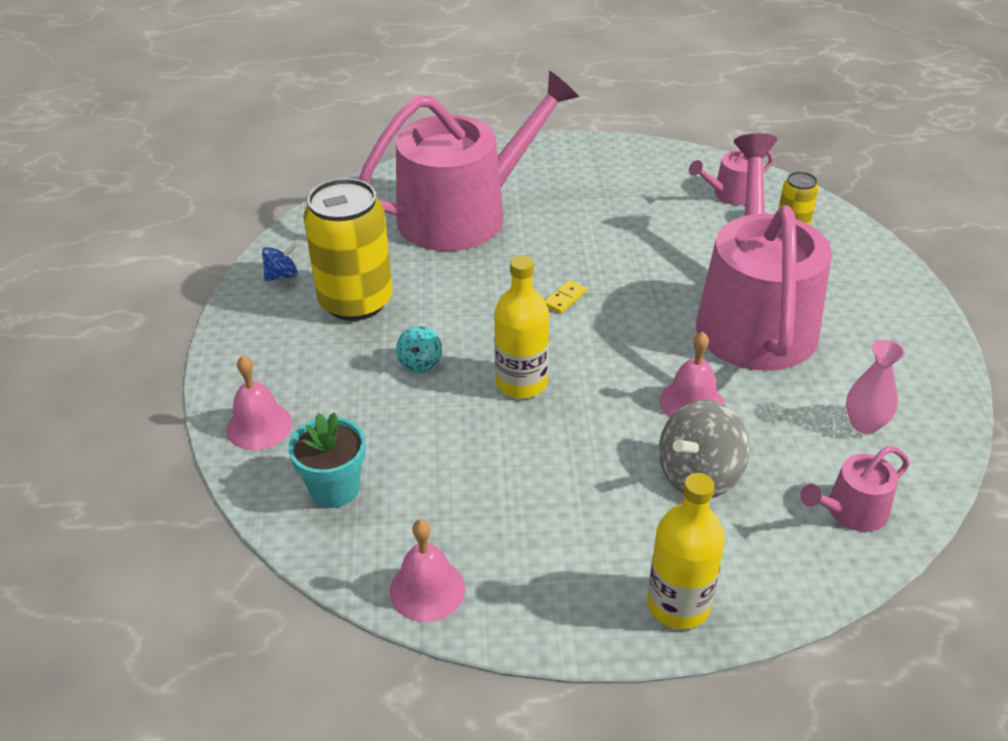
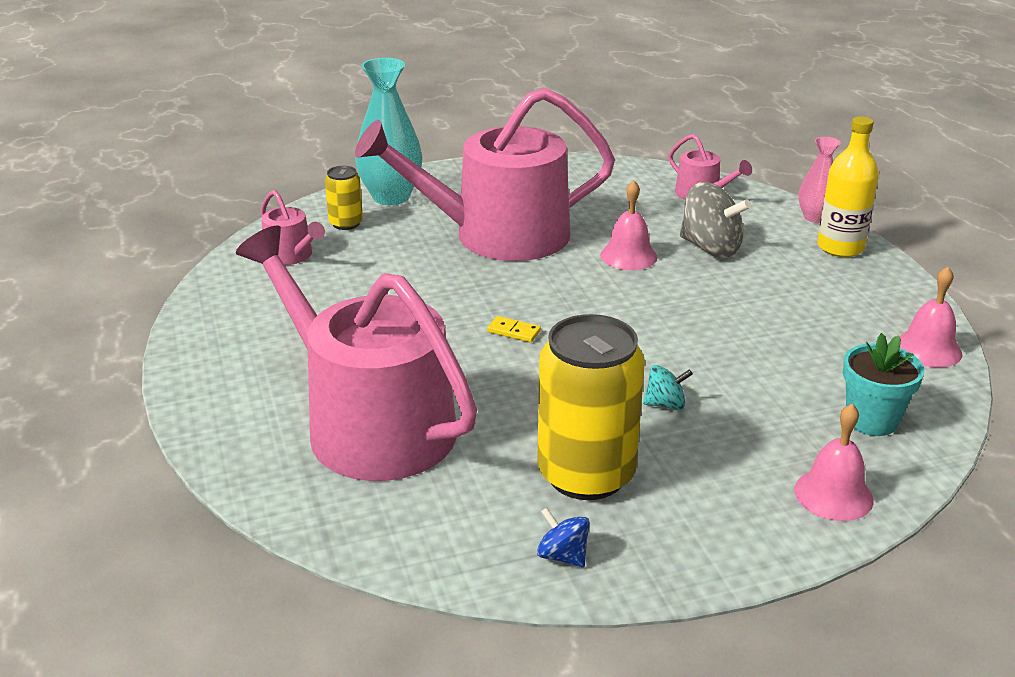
camera: 105 degrees left, 10 degrees down
yellow bottle [494,255,549,398] -> none
pink vase [846,340,905,434] -> pink vase moved to [798,137,841,223]
none -> turquoise vase [355,58,422,205]

